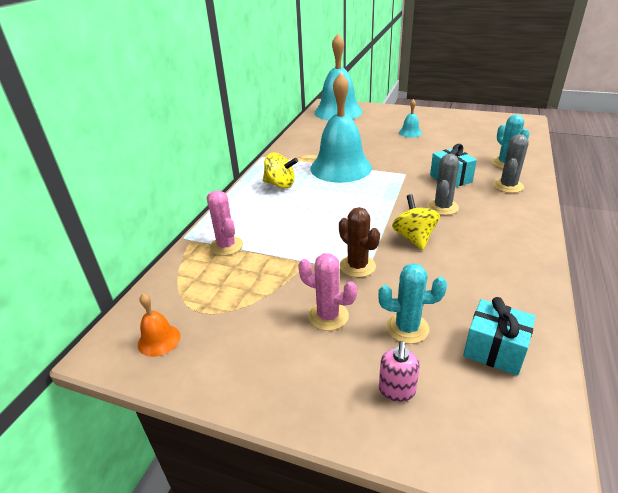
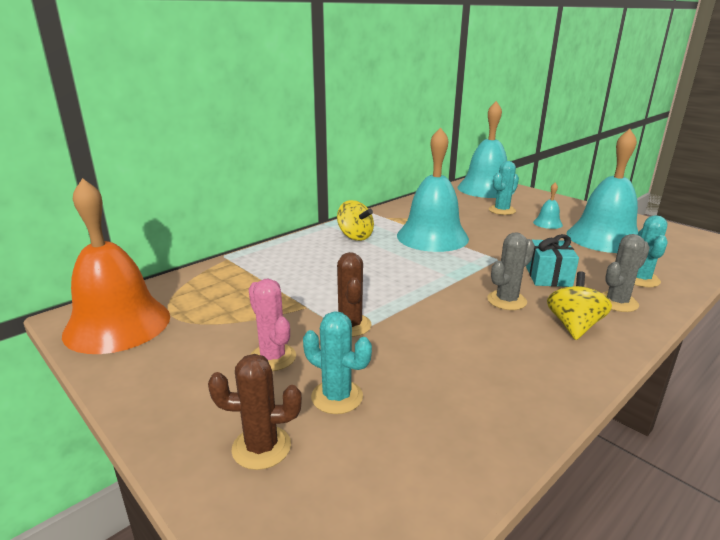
camera: 25 degrees right, 10 degrees down
orange bell [138,294,180,357] -> orange bell [62,178,170,354], size x2.38
pink cactus [207,190,243,256] -> none
pink soap dispenser [379,341,420,402] -> brown cactus [208,354,302,470]
yellow spinning top [392,194,440,250] -> yellow spinning top moved to [547,271,612,340]
turquoise gift [463,297,536,376] -> none
none -> turquoise cactus [489,161,519,215]
none -> turquoise bell [567,129,638,253]

